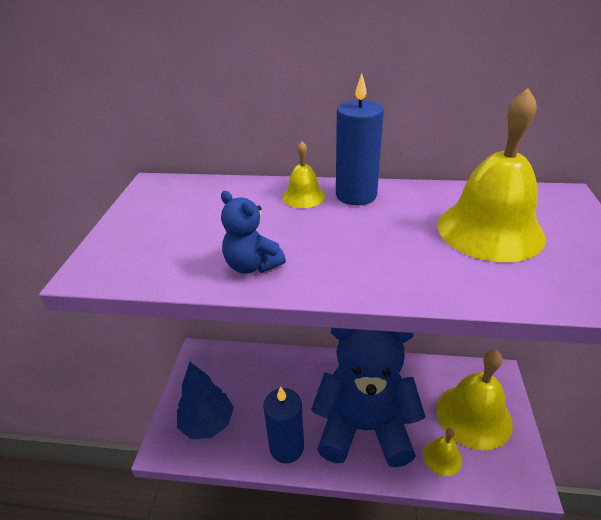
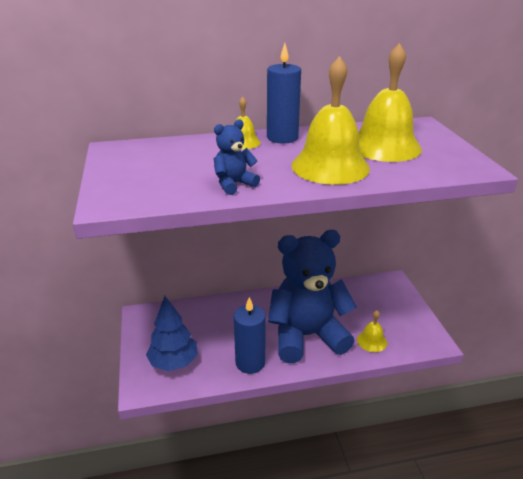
camera: 20 degrees left, 5 degrees down
blue teddy bear [221,191,286,274] -> blue teddy bear turned 120 degrees clockwise [214,119,260,195]
yellow bell [436,350,513,450] -> yellow bell moved to [291,56,370,185]

